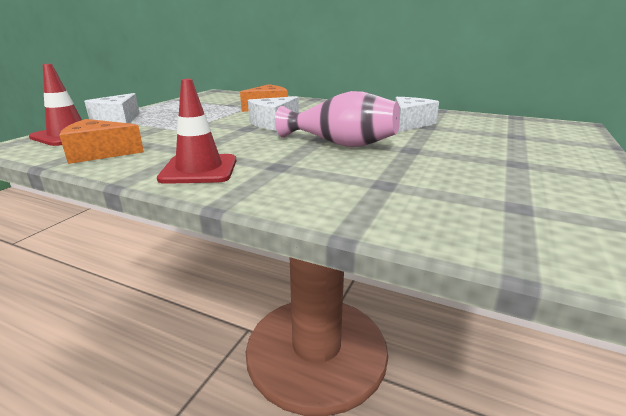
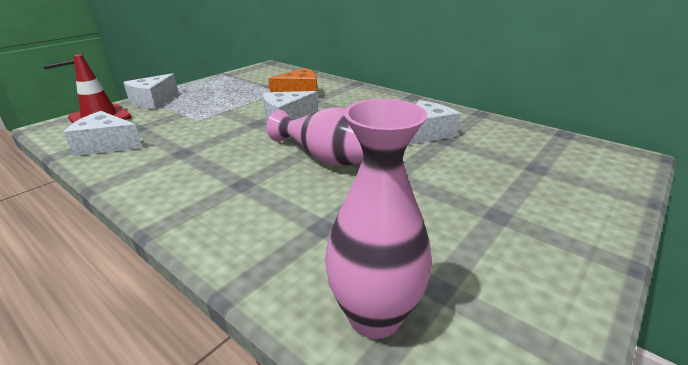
camera: 15 degrees right, 5 degrees up
orange cheese [59,119,144,164] -> white cheese [64,111,143,156]
red traffic cone [157,79,236,184] -> none
none -> pink vase [325,99,432,339]

